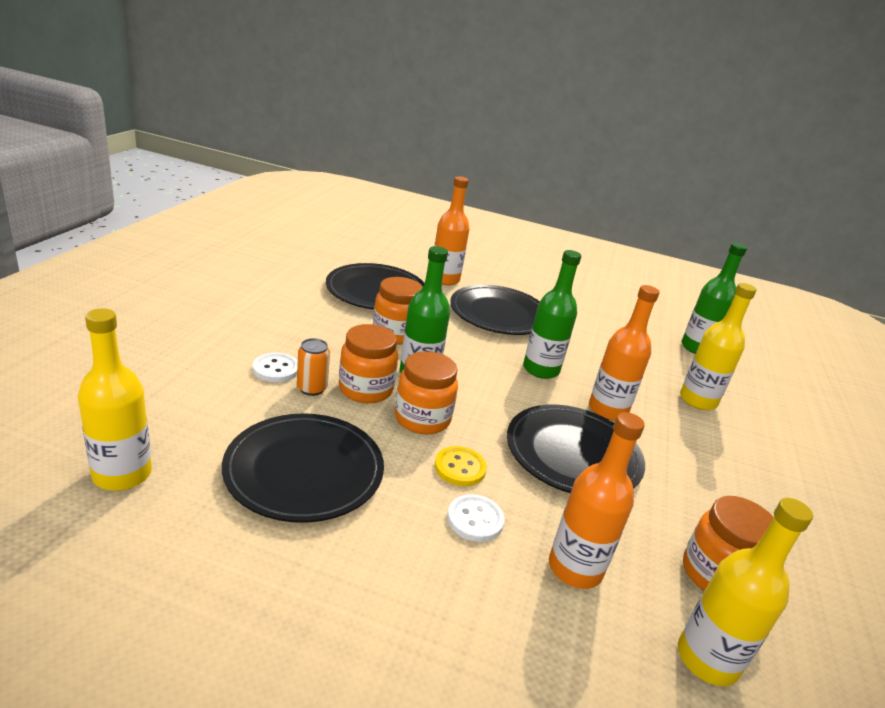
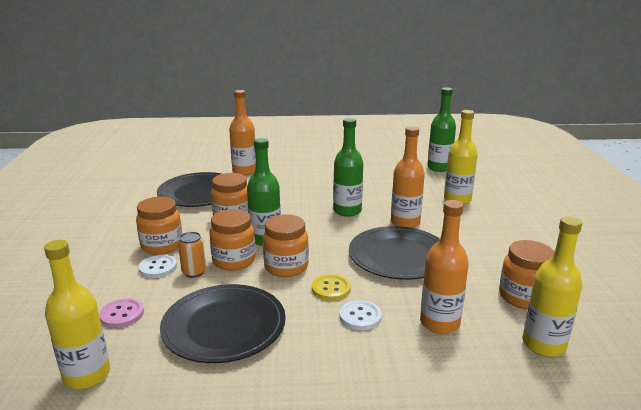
camera: 15 degrees left, 5 degrees down
black plate [450,285,540,335] -> none
none -> pink button [99,298,144,328]
none -> orange jar [136,197,182,255]

